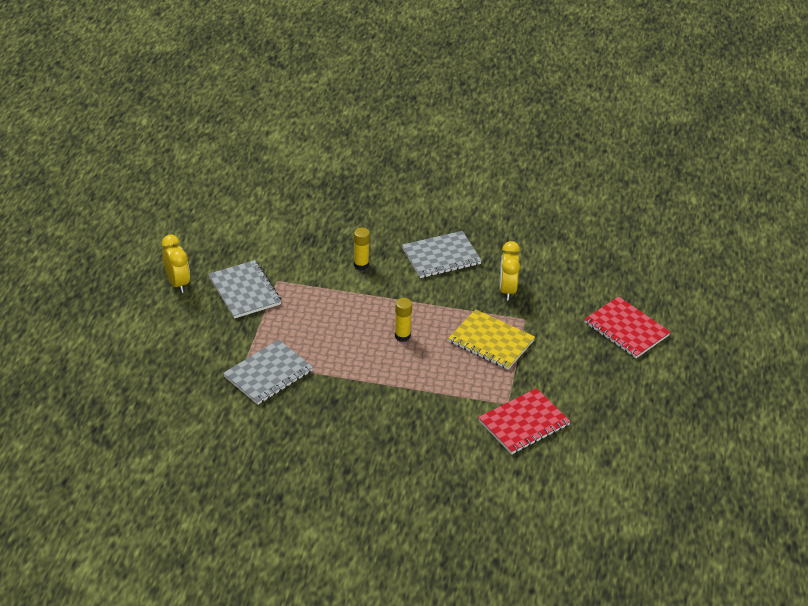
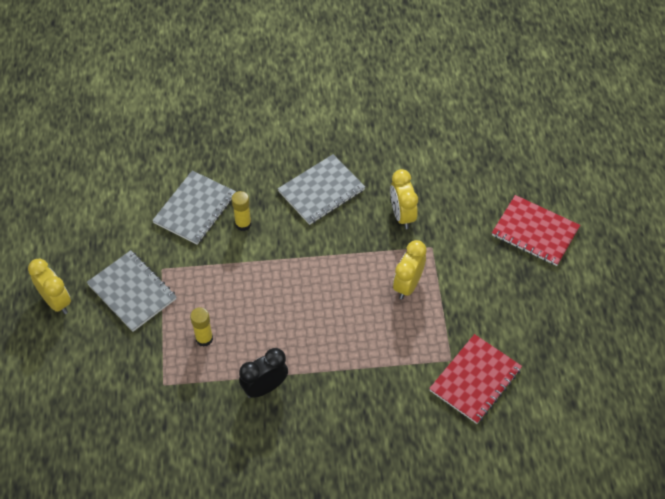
camera: 15 degrees left, 15 degrees up
grey notebook [223,339,313,405] -> grey notebook moved to [152,170,236,245]
yellow glue stick [395,298,412,342] -> yellow glue stick moved to [190,307,213,347]
yellow notebook [448,309,535,370] -> yellow clock [393,240,427,299]
none -> black clock [239,348,288,398]

